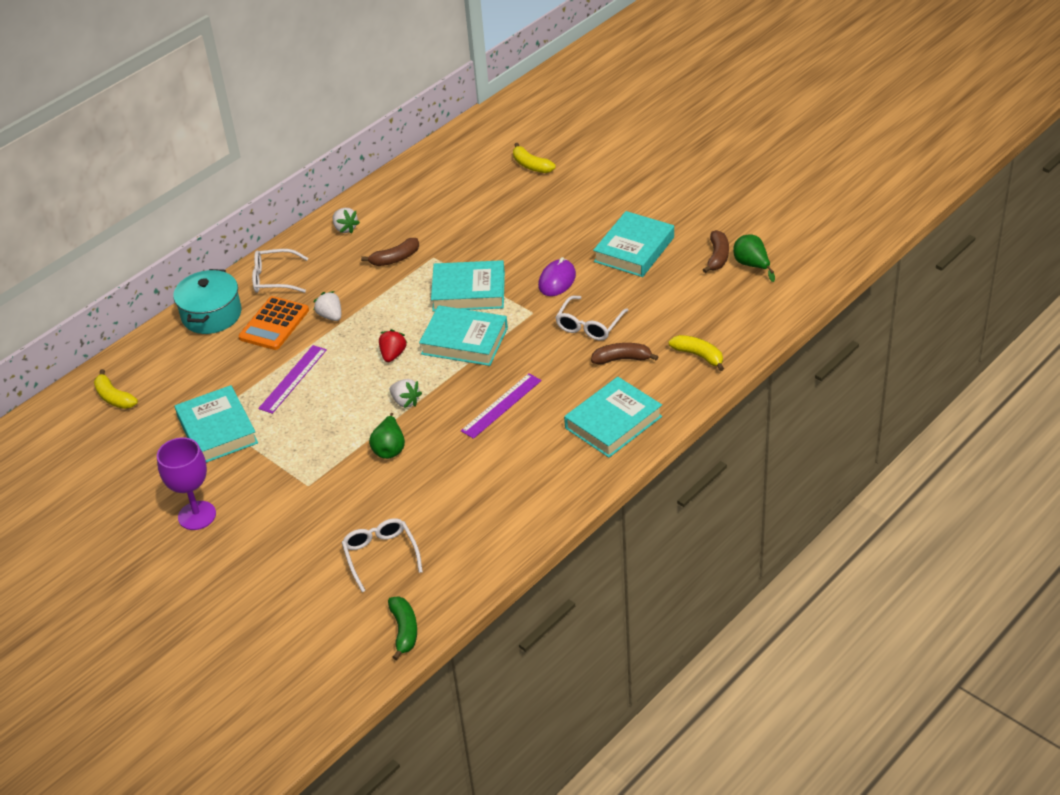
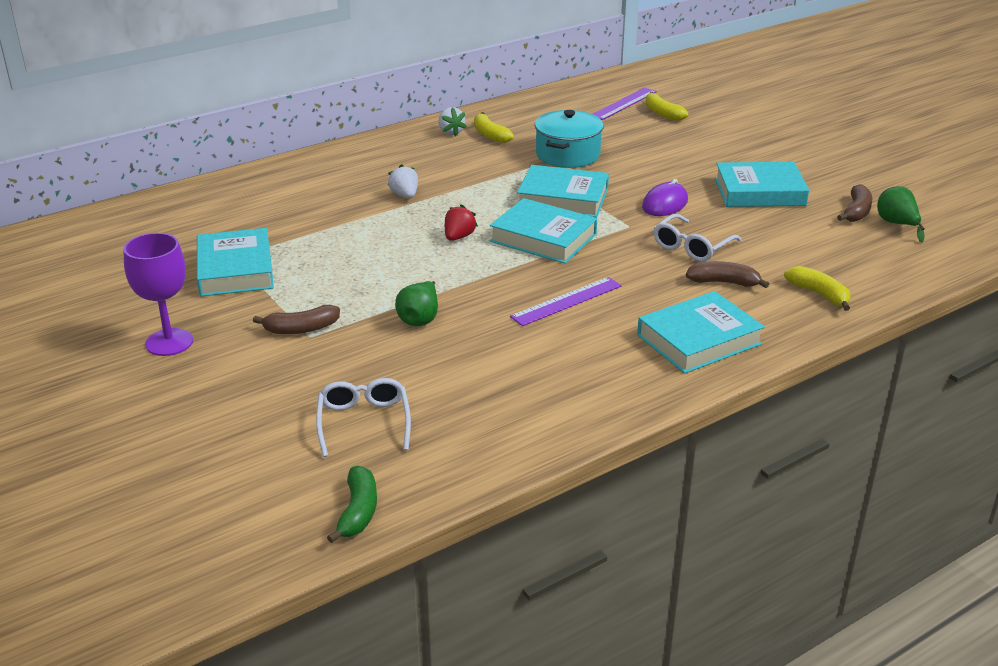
camera: 10 degrees right, 10 degrees down
yellow banana [94,369,138,409] -> yellow banana moved to [474,112,514,143]
turquoise pot [173,269,241,334] -> turquoise pot moved to [535,110,604,168]
orange calculator [238,296,309,350] -> none
white glasses [252,249,308,293] -> none
purple ruler [258,345,327,414] -> purple ruler moved to [593,87,657,120]
brown banana [361,238,419,266] -> brown banana moved to [253,305,340,334]
white strawberry [390,379,422,408] -> none
turquoise book [593,211,674,277] -> turquoise book turned 45 degrees clockwise [715,162,809,207]

